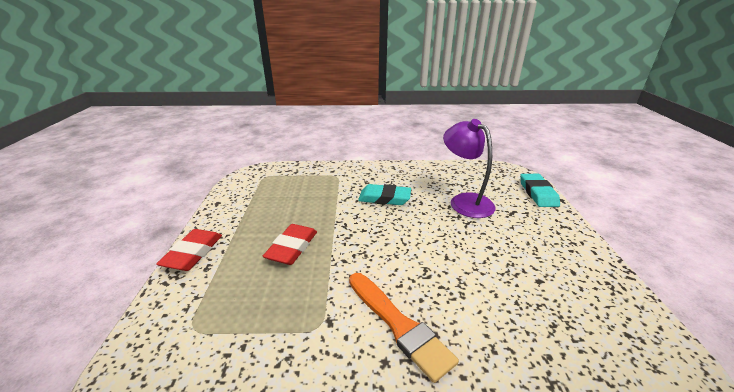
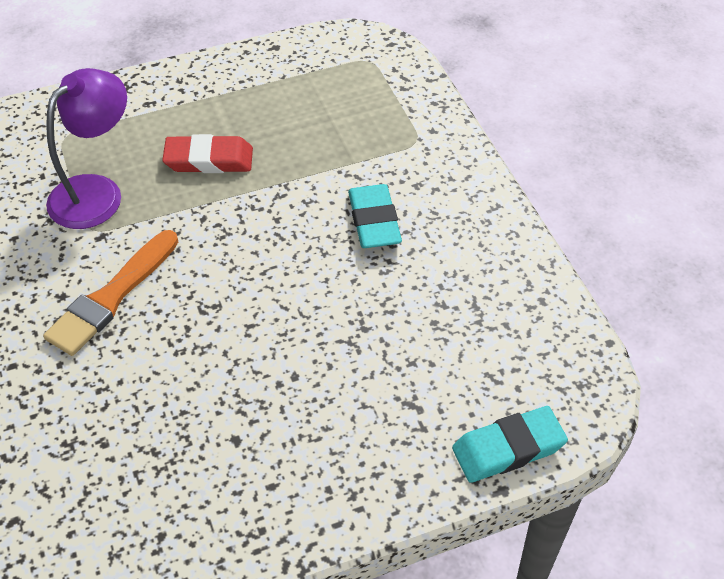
camera: 70 degrees right, 20 degrees up
red eraser [156,229,222,271] -> none
purple lamp [443,119,496,218] -> purple lamp moved to [46,68,127,229]

